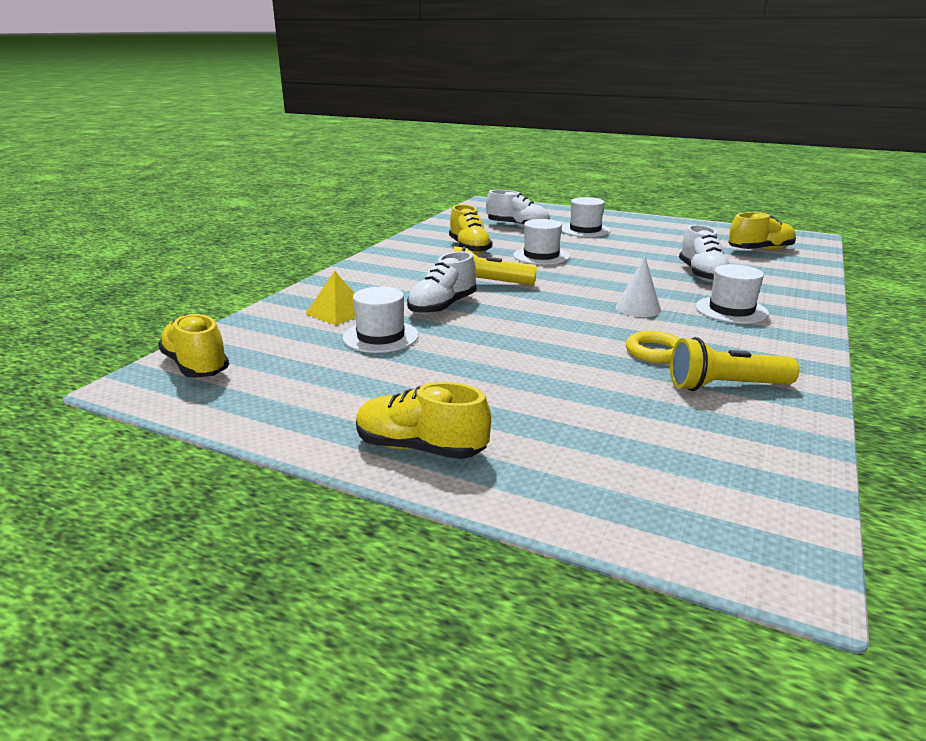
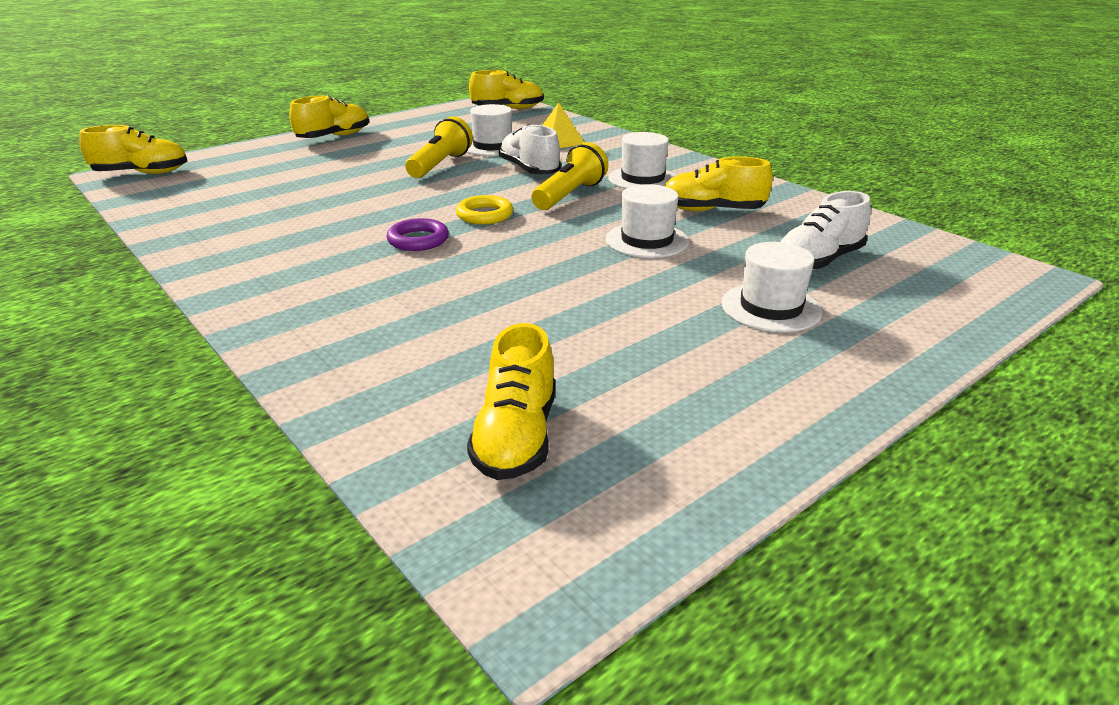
camera: 115 degrees right, 5 degrees up
white cone [616,256,661,317] -> purple ring [386,218,449,251]
yellow ring [626,331,680,363] -> yellow ring moved to [456,195,513,224]
yellow flashlight [670,337,799,391] -> yellow flashlight moved to [405,117,473,178]
white shoe [679,225,729,282] -> none
white hat [696,264,769,324] -> white hat moved to [608,132,676,189]
none -> yellow shoe [79,125,188,174]

